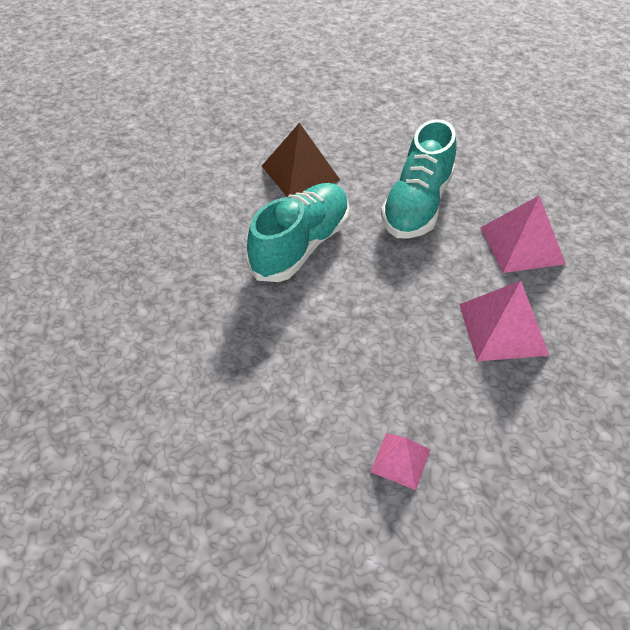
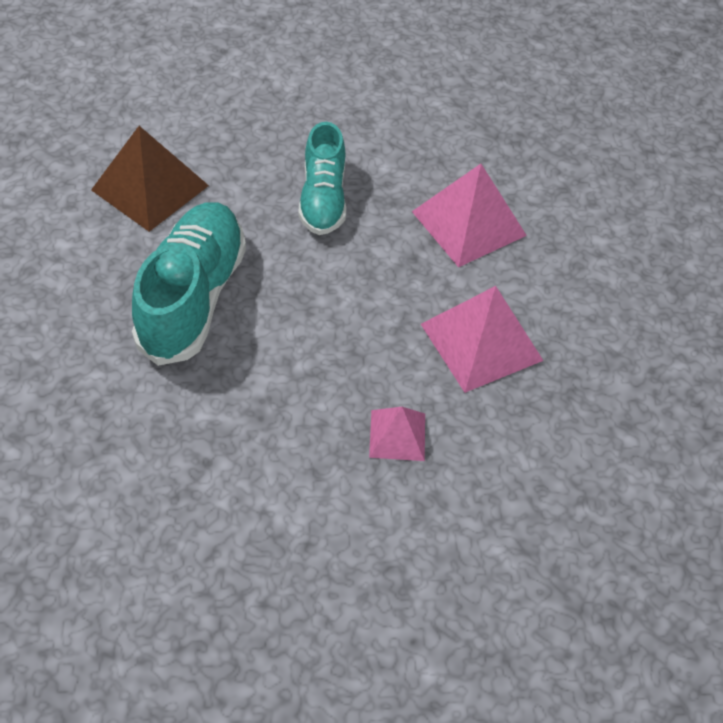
camera: 25 degrees left, 5 degrees up
pink pyramid [370,433,430,490] -> pink pyramid moved to [369,407,425,461]
turquoise shoe [381,119,457,239] -> turquoise shoe [298,122,346,235], size x0.65

